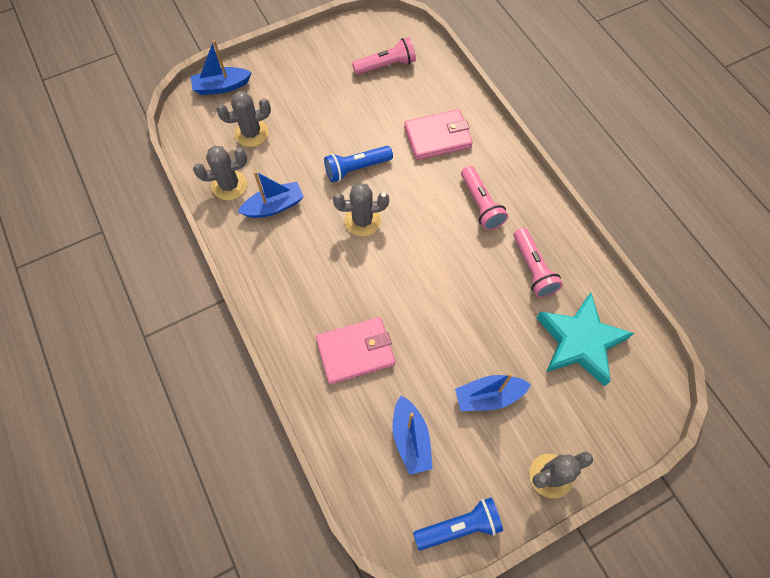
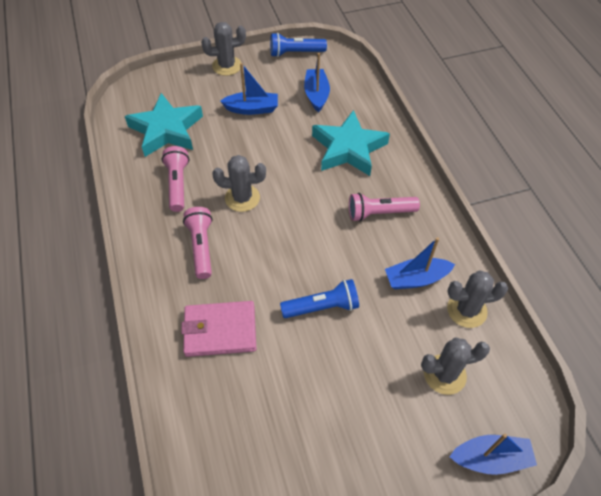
camera: 170 degrees left, 10 degrees down
pink wallet [316,317,395,384] -> turquoise star [312,110,390,176]
grey cactus [333,183,389,237] -> grey cactus moved to [212,155,266,212]
pink flashlight [352,37,416,75] -> pink flashlight moved to [349,193,420,222]

